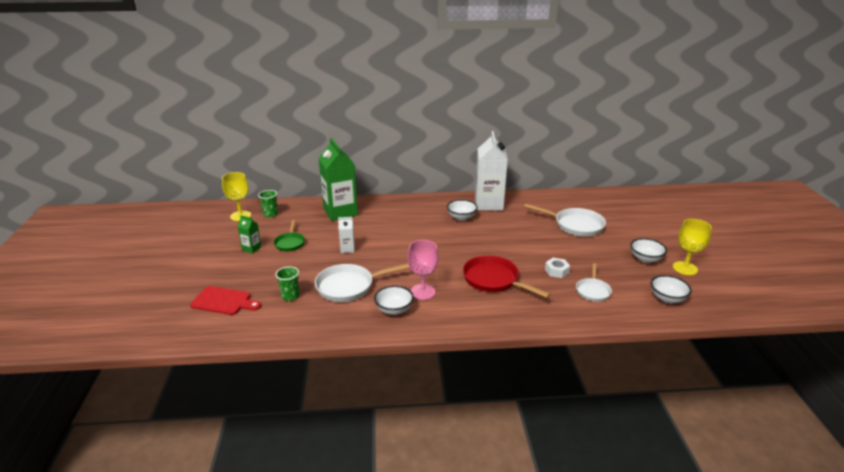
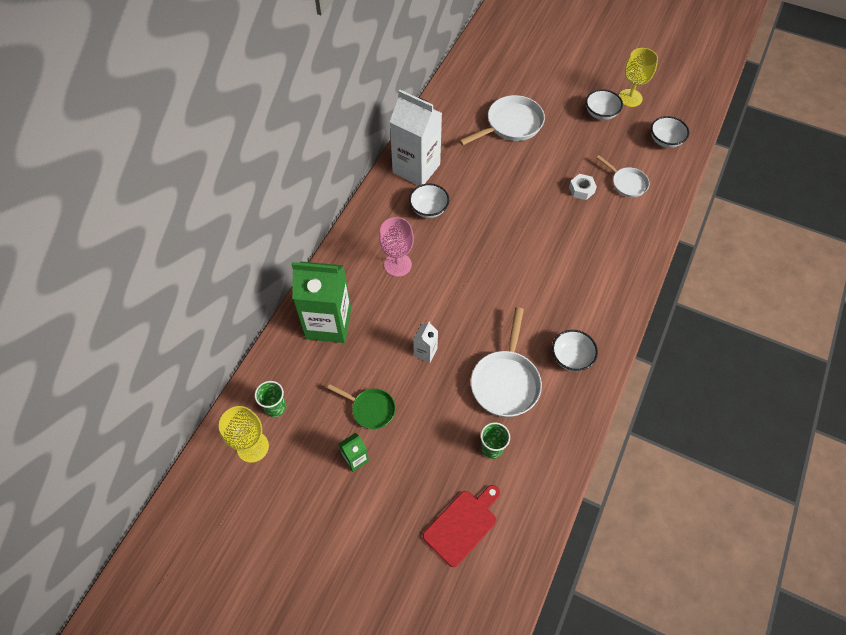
camera: 60 degrees left, 30 degrees up
pink goblet [408,240,438,300] -> pink goblet moved to [379,217,414,277]
red pan [463,255,551,298] -> none

